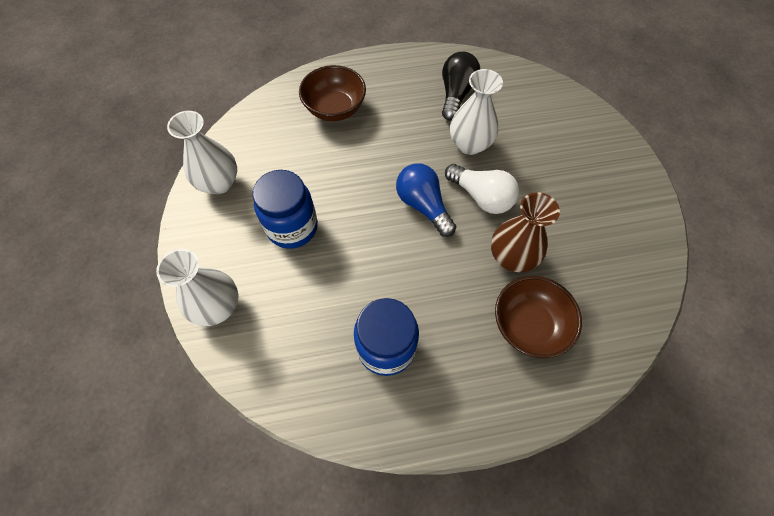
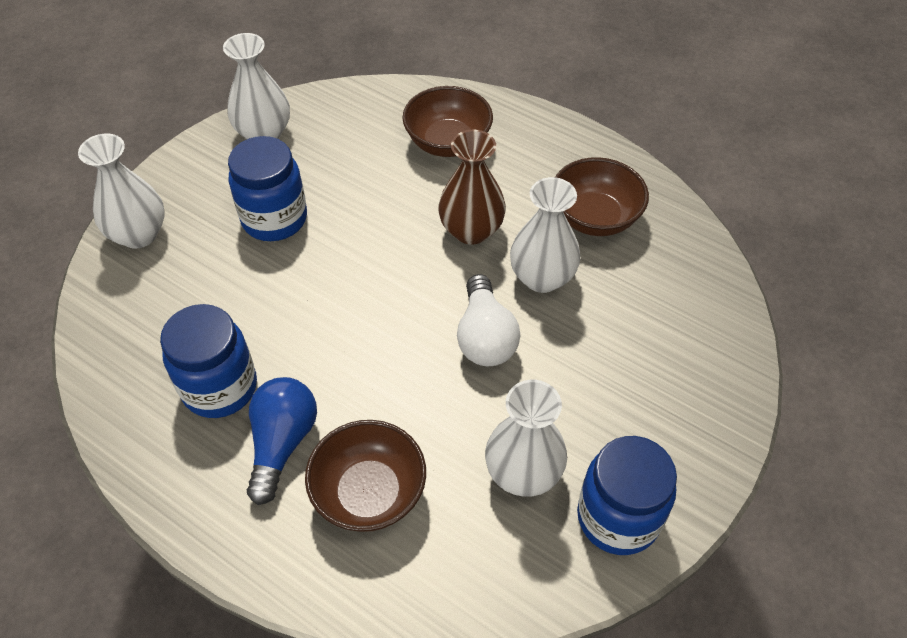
camera: 45 degrees right, 10 degrees down
blue light bulb [396,163,456,237] -> blue light bulb moved to [247,377,317,505]
black light bulb [442,52,480,121] -> brown bowl [555,157,649,236]
brown vase [491,192,560,272] -> brown vase moved to [438,130,506,244]
none -> white vase [485,380,567,497]
none -> blue jar [577,436,677,555]

